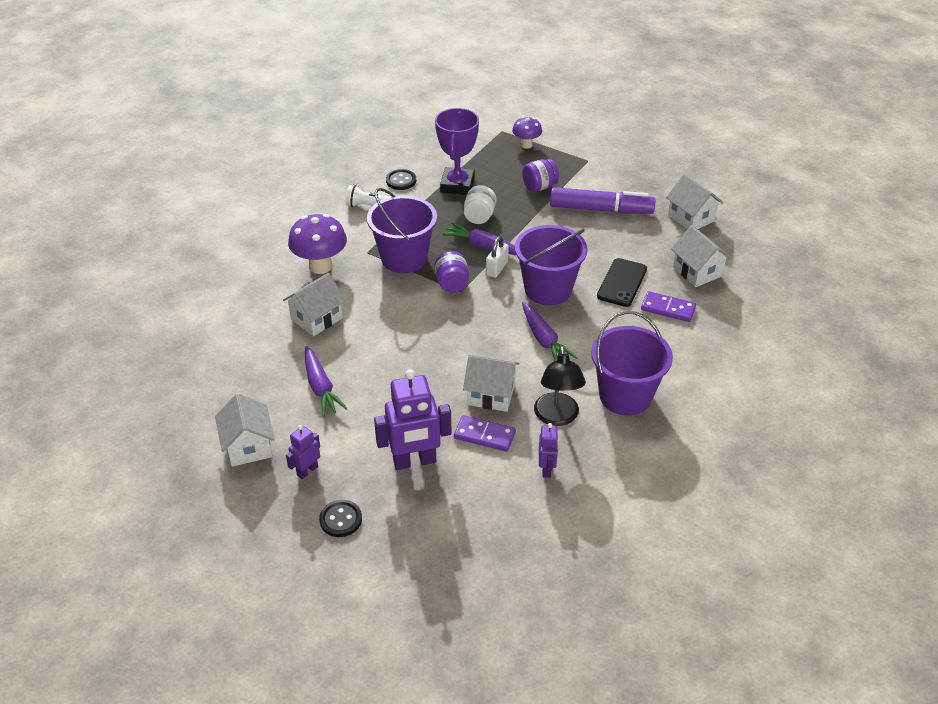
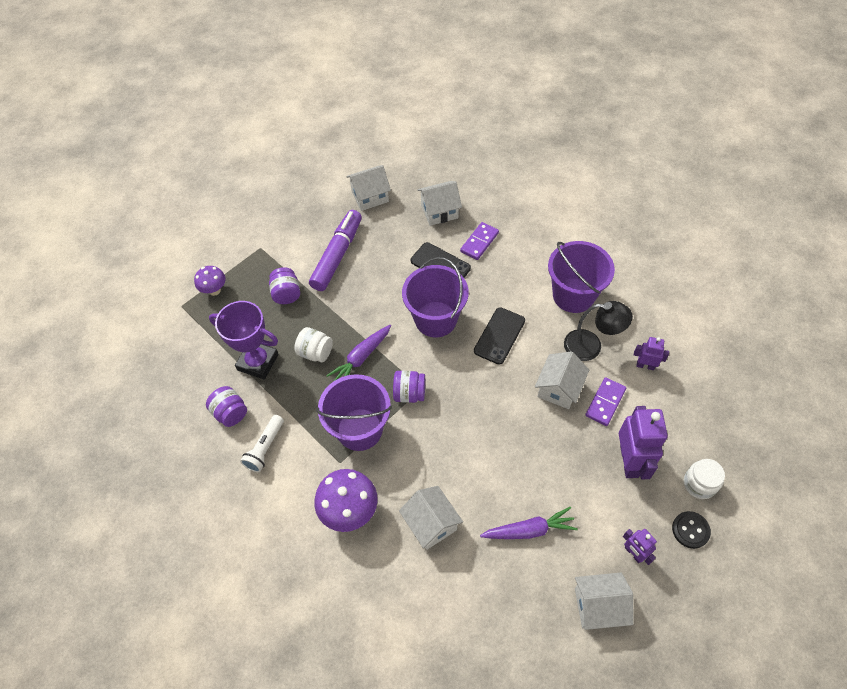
camera: 75 degrees left, 15 degrees up
black button [386,169,416,190] -> purple jar [206,386,247,427]
white padlock [486,236,509,278] -> none
purple carrot [522,302,578,361] -> black phone [474,307,525,364]
none -> white jar [683,459,725,499]

